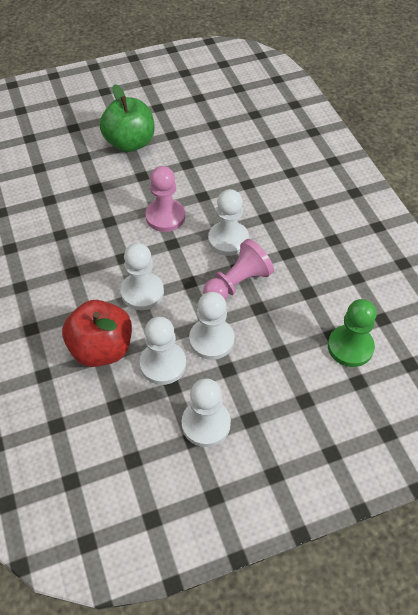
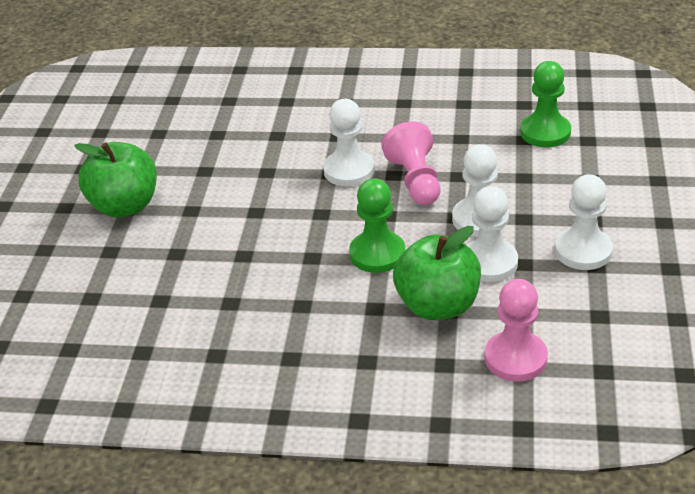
camera: 60 degrees left, 15 degrees down
red apple [62,300,132,367] -> green apple [393,226,481,320]
white pawn [120,243,164,310] -> green pawn [349,178,405,273]
pink pawn [145,166,185,232] -> pink pawn moved to [485,279,548,382]

